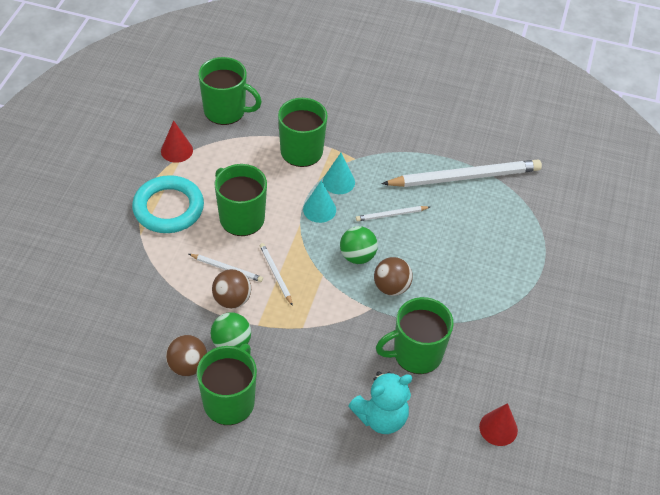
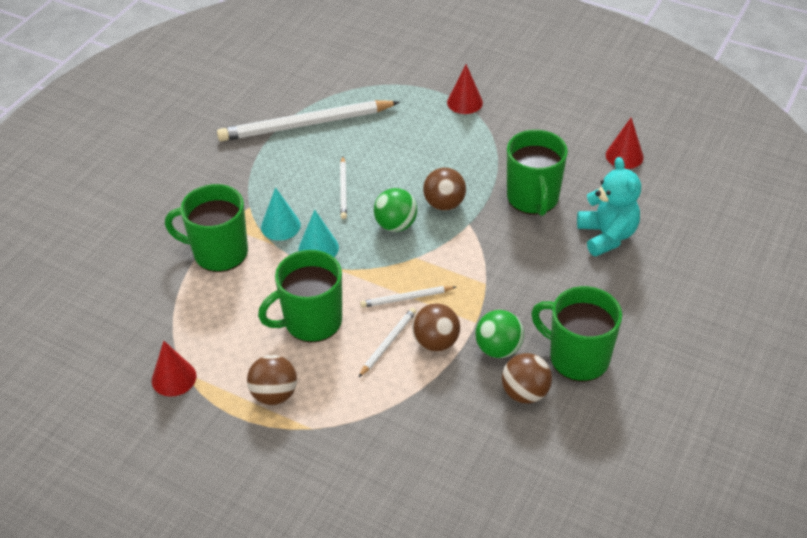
camera: 75 degrees left, 5 degrees down
turquoise ring [132,175,204,233] -> brown ball [247,355,297,405]
green mug [198,57,262,125] -> none
white pencil [381,160,542,187] -> white pencil turned 105 degrees counterclockwise [217,100,400,142]
none -> red cone [447,64,483,114]

